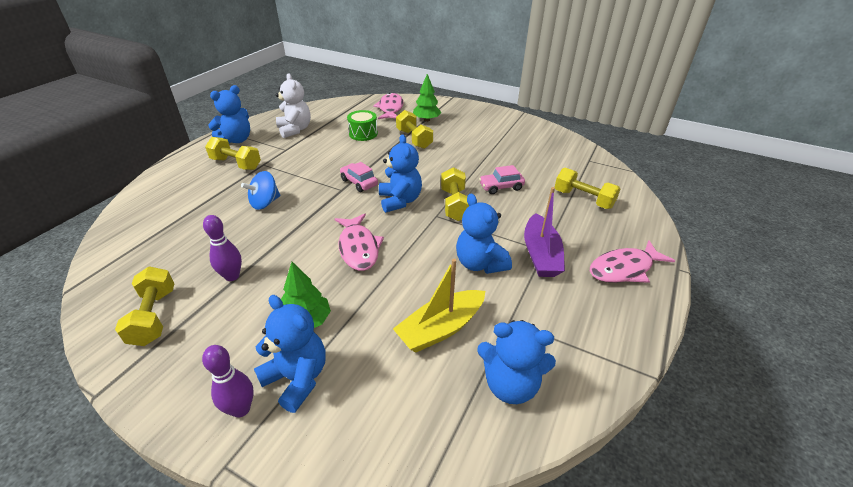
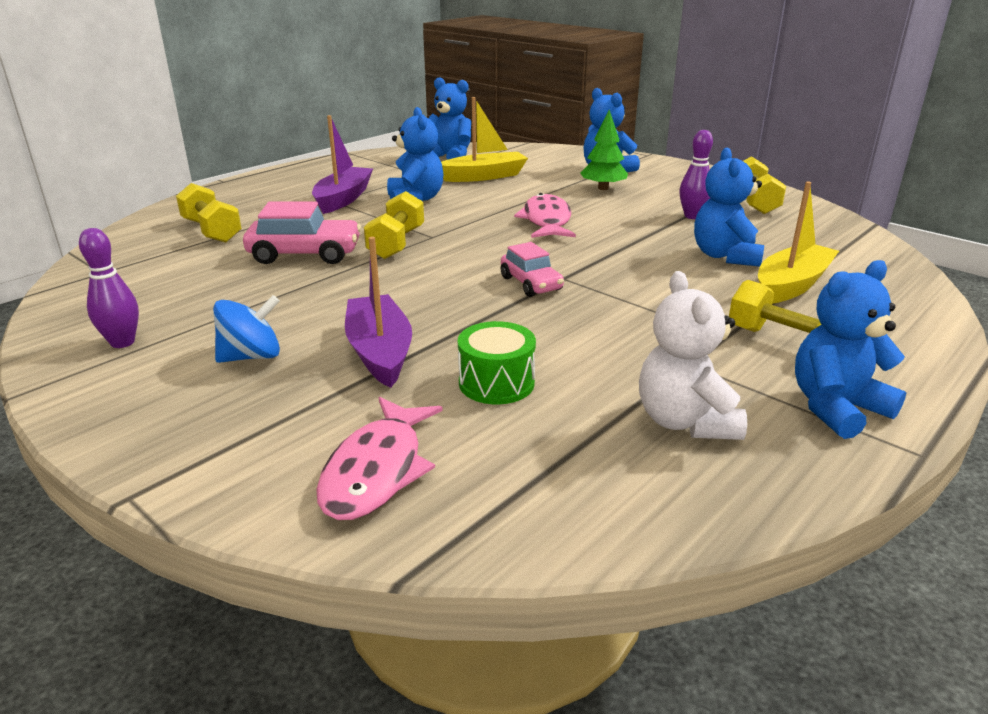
camera: 165 degrees left, 10 degrees down
purple bowling pin [202,345,254,417] -> purple bowling pin moved to [79,228,139,348]
blue spinning top [241,171,280,210] -> blue spinning top moved to [213,295,280,363]
blue teddy bear [379,134,422,213] -> blue teddy bear moved to [694,147,764,267]
yellow dumbbell [396,110,433,149] -> purple boat [345,237,412,388]
green tree [413,74,442,122] -> none
pink car [479,165,525,194] -> pink car [243,201,361,264], size x1.55
pink fish [590,241,675,283] -> none
none -> yellow boat [758,181,839,304]

